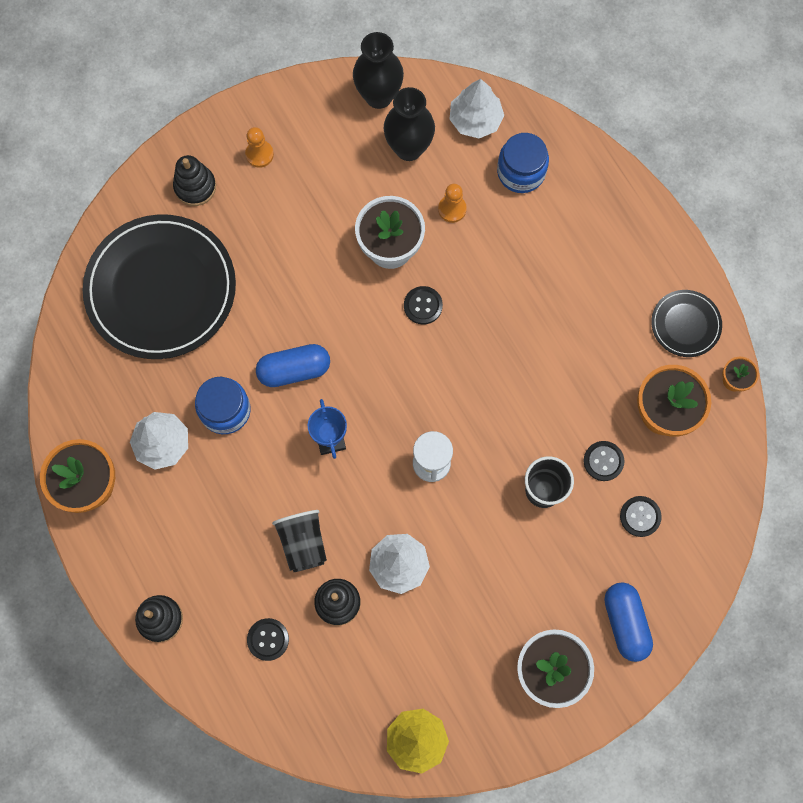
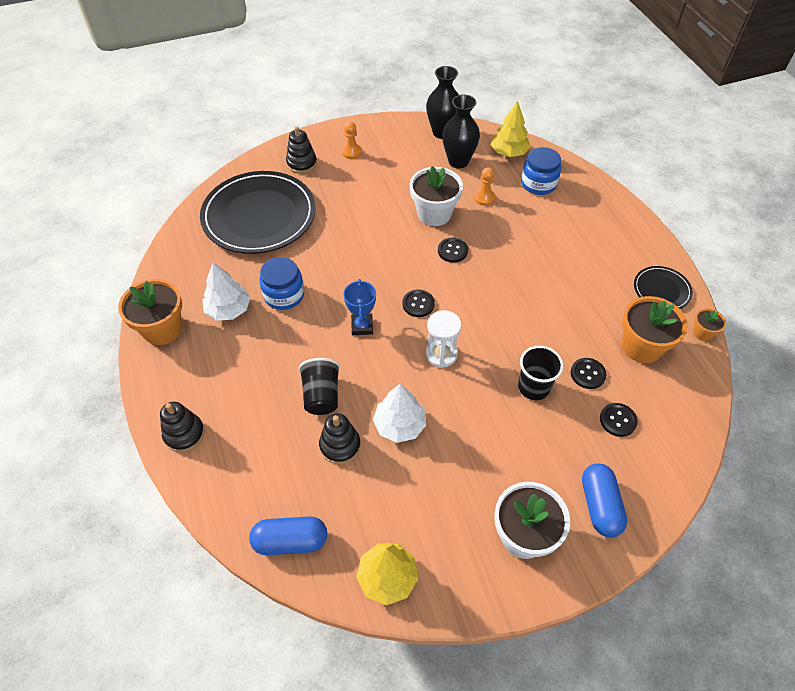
camera: 10 degrees right, 20 degrees down
black button [247,618,289,661] -> black button moved to [402,290,435,317]
blue capsule [256,344,330,387] -> blue capsule moved to [249,516,327,555]
white tree [449,79,504,138] -> yellow tree [491,101,530,157]

